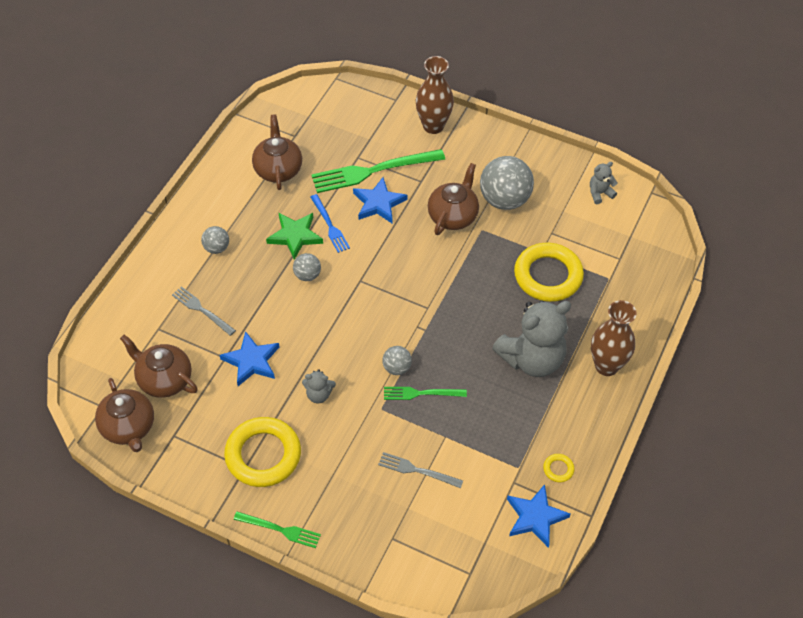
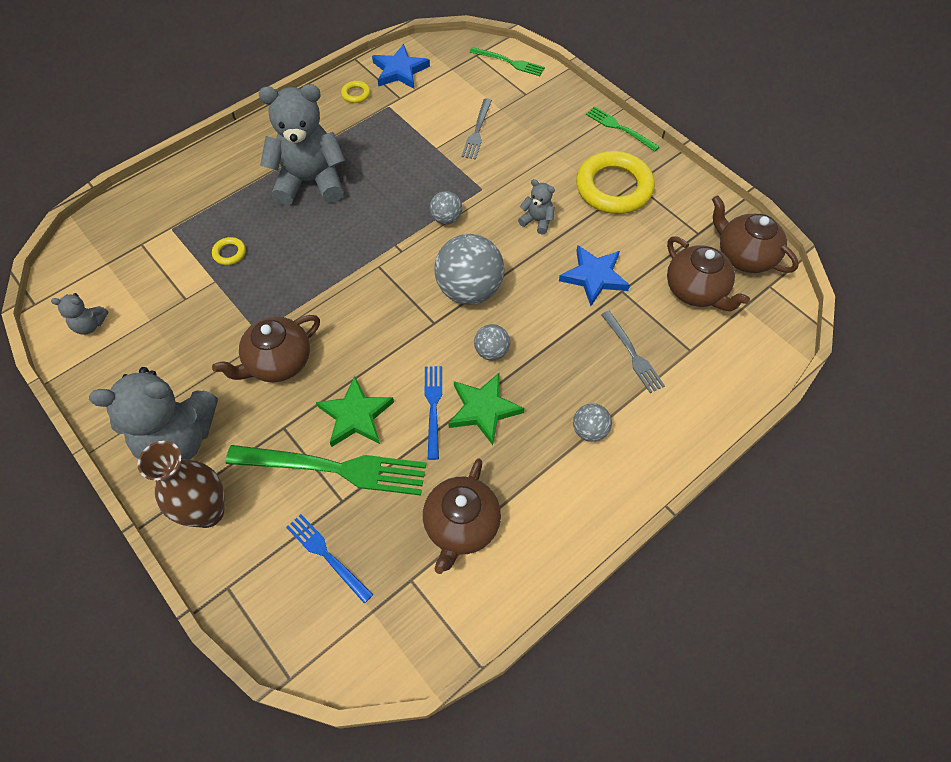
camera: 155 degrees left, 5 degrees up
brown teapot [95,378,154,452] -> brown teapot turned 45 degrees counterclockwise [712,195,799,273]
blue star [353,177,408,223] -> green star [316,376,394,447]
grey fork [378,452,463,488] -> grey fork turned 60 degrees clockwise [462,98,492,160]
green fork [384,387,467,400] -> green fork moved to [470,47,545,76]
grey ball [480,156,534,210] -> grey ball moved to [434,234,504,305]
yellow ring [514,243,584,302] -> yellow ring [212,237,246,265], size x0.41
brown vase [591,300,637,376] -> none
none -> grey teddy bear [89,367,218,460]
none -> blue fork [286,514,374,603]

